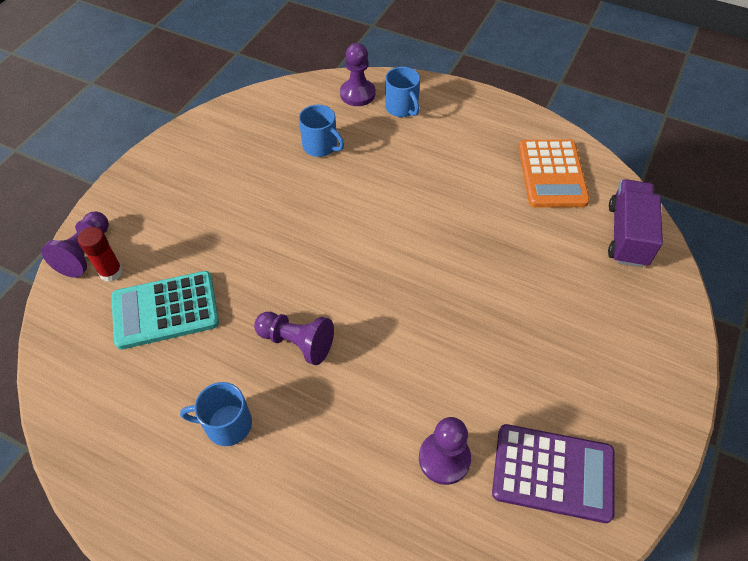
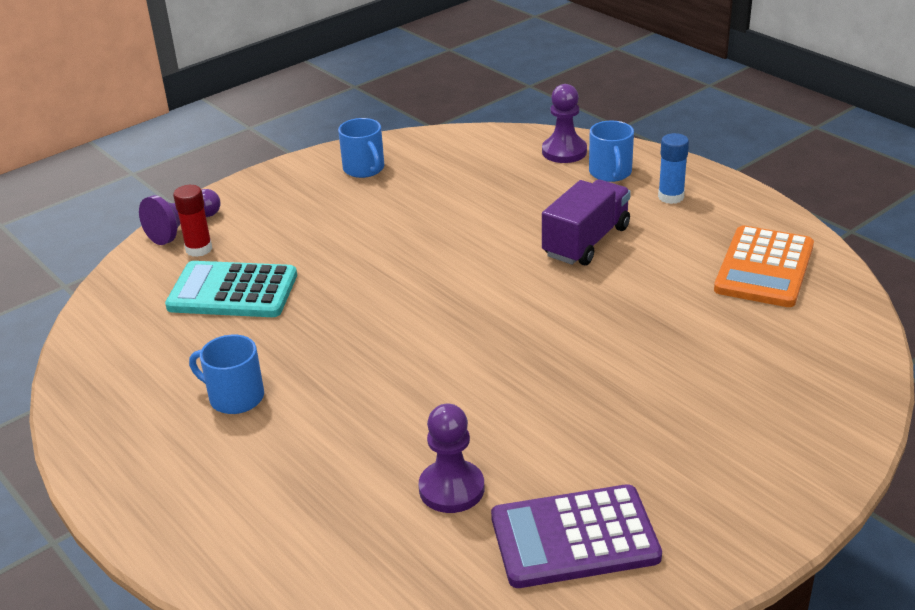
camera: 25 degrees right, 20 degrees down
purple pawn [254,312,334,365] -> none
blue mug [299,105,344,157] -> blue mug moved to [338,118,384,178]
purple calculator [492,424,615,523] -> purple calculator turned 135 degrees clockwise [491,484,662,588]
purple truck [608,179,663,268] -> purple truck moved to [542,179,631,266]
none -> blue glue stick [658,133,689,204]

